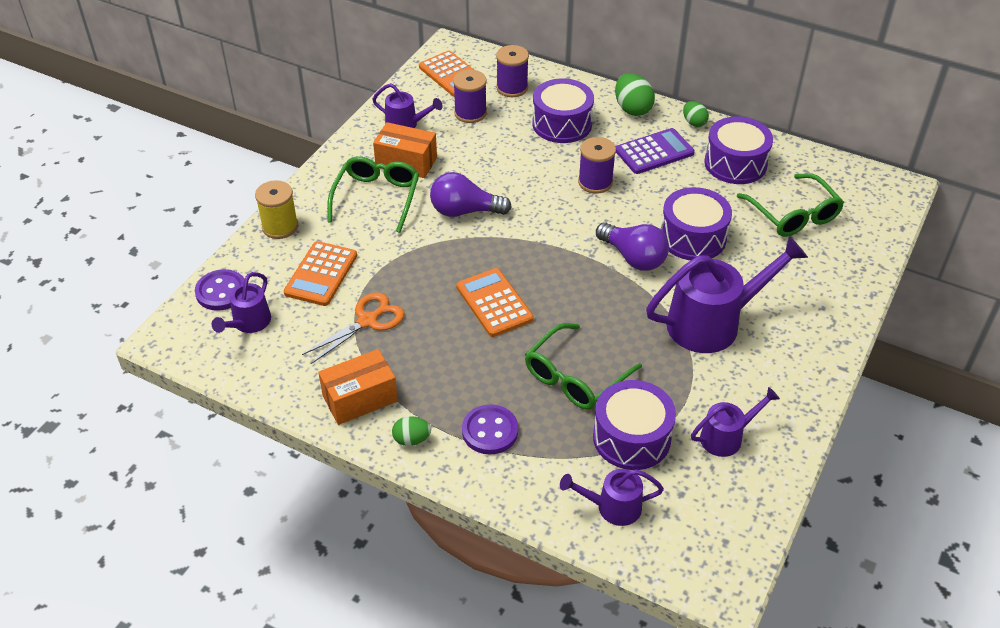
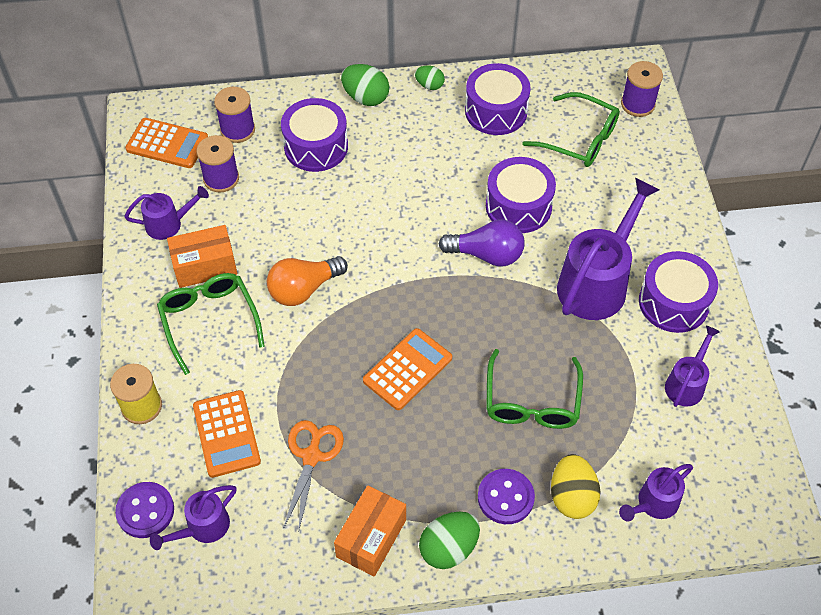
camera: 35 degrees left, 10 degrees up
purple watering can [212,272,271,333] -> purple watering can turned 60 degrees clockwise [150,485,237,550]
green egg [392,416,431,446] -> green egg [419,511,480,569], size x1.65
purple light bulb [430,172,512,217] -> orange light bulb [267,256,348,306]
orange calculator [456,268,534,337] -> orange calculator turned 105 degrees clockwise [363,328,452,410]
purple spool [578,137,616,194] -> purple spool moved to [621,61,663,117]
purple drum [593,380,676,470] -> purple drum moved to [639,251,718,333]
purple calculator [616,128,695,174] -> none
none -> yellow egg [551,454,600,519]

